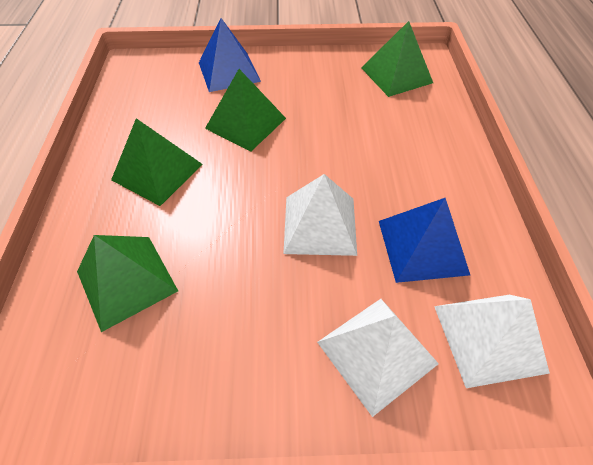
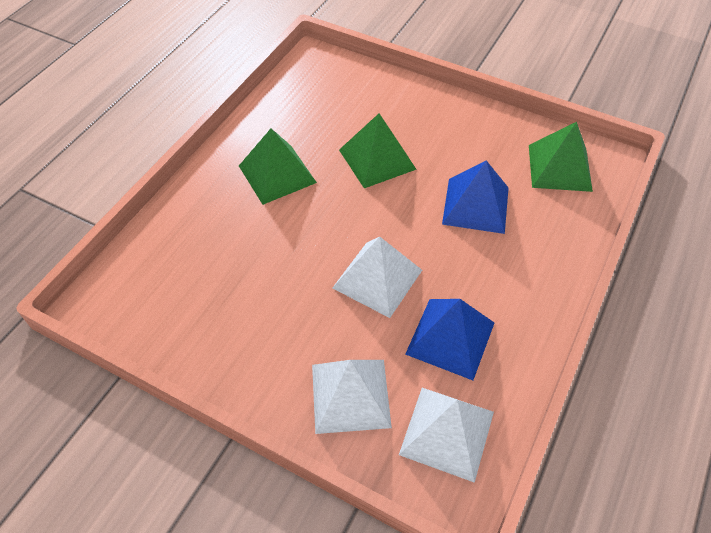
camera: 30 degrees right, 0 degrees up
green pyramid [77,235,178,332] -> none
blue pyramid [199,18,261,92] -> blue pyramid moved to [442,160,509,234]

